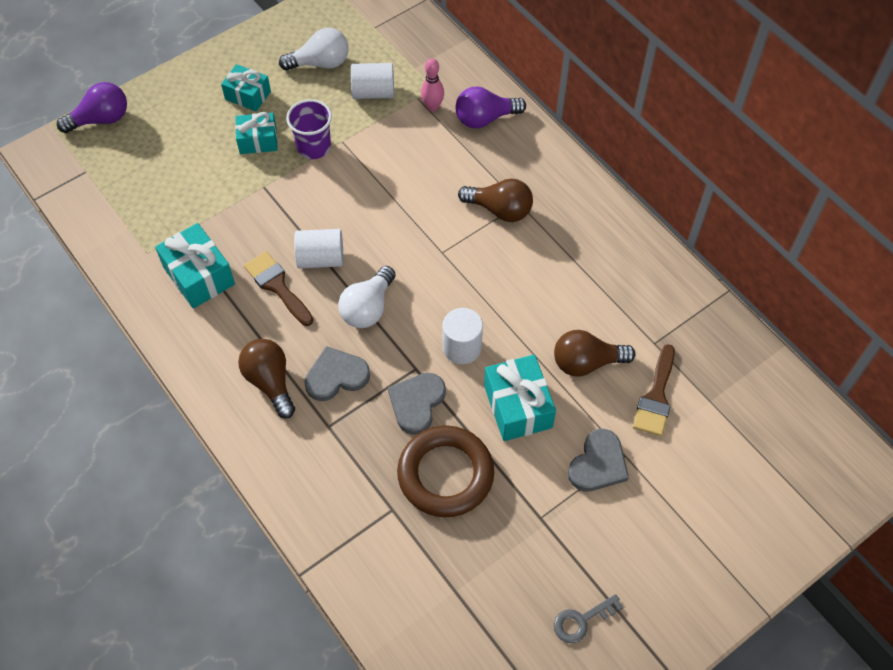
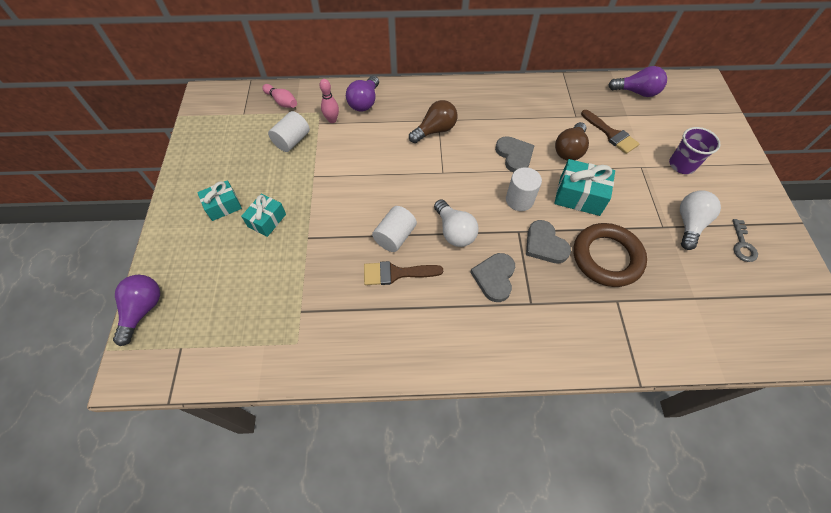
camera: 55 degrees left, 0 degrees up
turquoise gift [155,223,235,309] -> none
brown light bulb [238,339,295,418] -> none
white light bulb [279,28,349,71] -> white light bulb moved to [680,190,721,250]
purple cup [286,99,332,159] -> purple cup moved to [669,127,721,174]
grey heart [568,429,629,491] -> grey heart moved to [495,136,535,173]
none -> pink bowling pin [262,84,297,108]
none -> purple light bulb [609,66,667,97]

